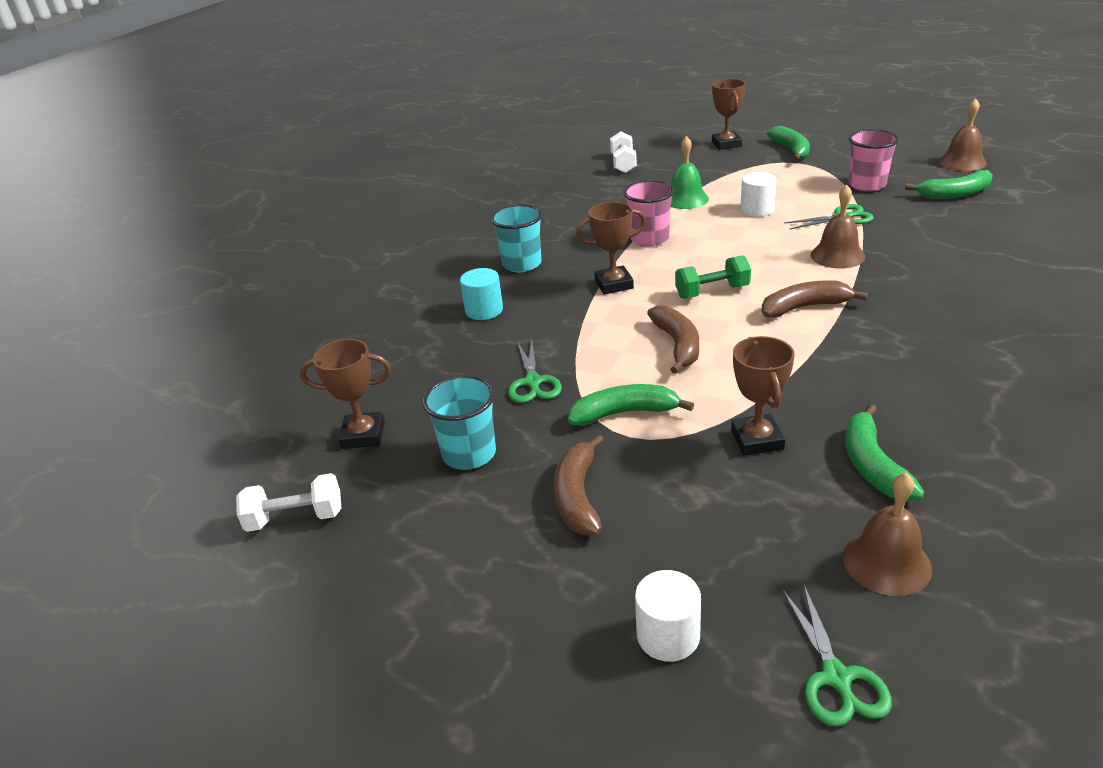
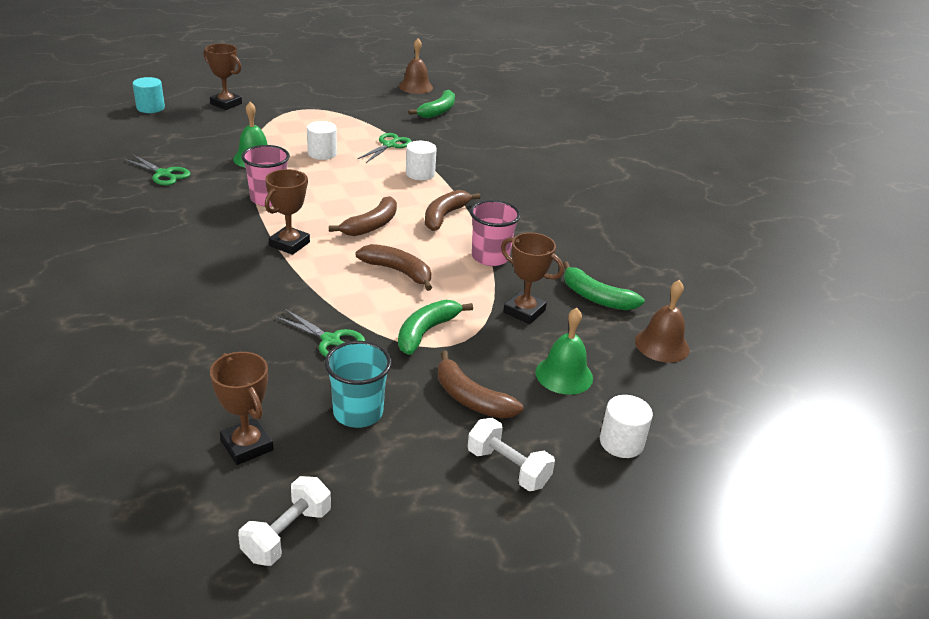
camera: 55 degrees left, 0 degrees up
brown trophy [300,339,391,449] -> brown trophy turned 75 degrees counterclockwise [210,352,274,465]
turquoise cylinder [460,268,503,320] -> turquoise cylinder moved to [133,77,165,113]
turquoise cup [491,204,542,272] -> none
white dumbbell [610,131,637,173] -> white dumbbell moved to [468,418,555,491]
green dumbbell [675,255,751,299] -> brown banana [329,196,397,236]
green banana [767,126,810,161] -> none
green scissors [782,585,892,727] -> green scissors moved to [124,154,190,186]
brown bell [811,185,865,269] -> white cylinder [406,141,437,180]
pink cup [849,129,899,192] -> pink cup moved to [470,200,521,266]
none -> green bell [535,308,593,395]

